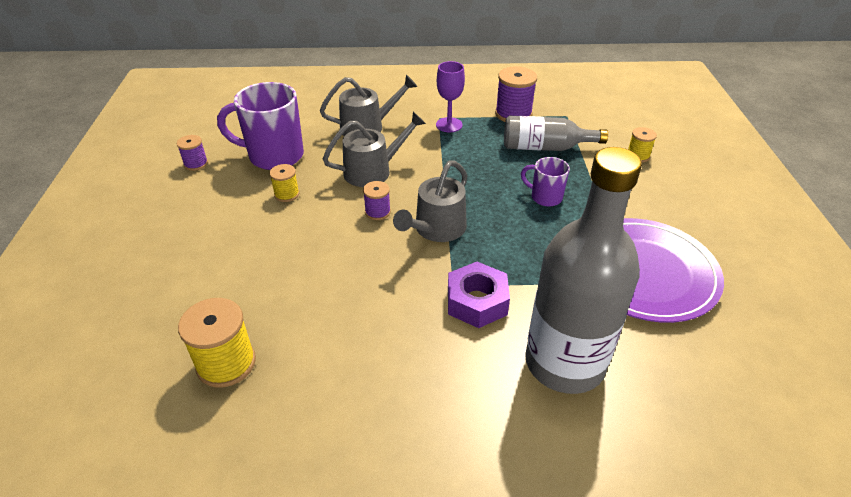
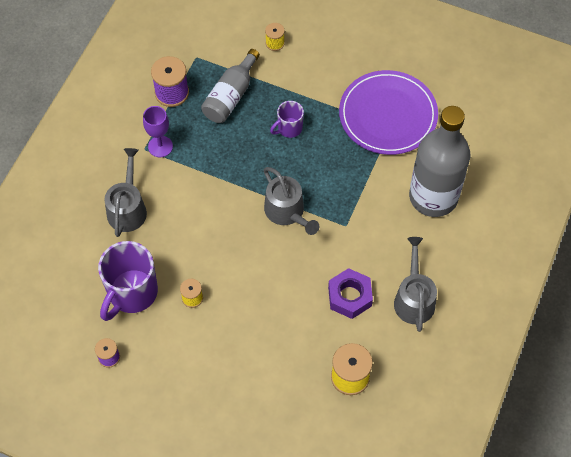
camera: 65 degrees left, 20 degrees up
grey watering can [323,112,426,187] -> grey watering can moved to [394,237,437,332]
purple spool [363,181,391,220] -> none
purple nut [448,262,510,328] -> purple nut moved to [328,268,373,319]

